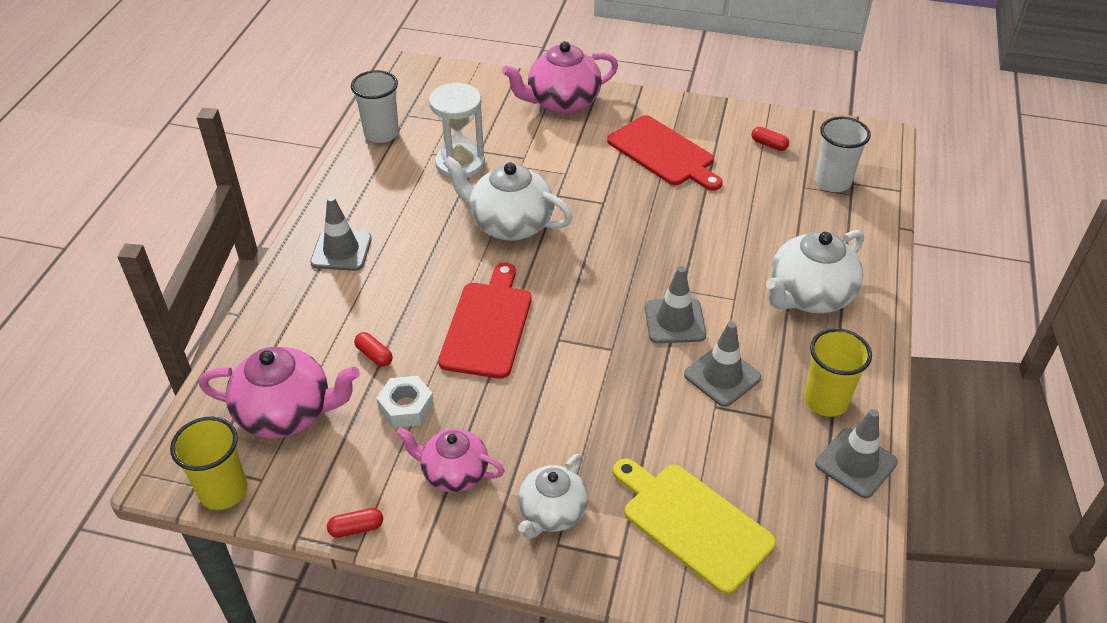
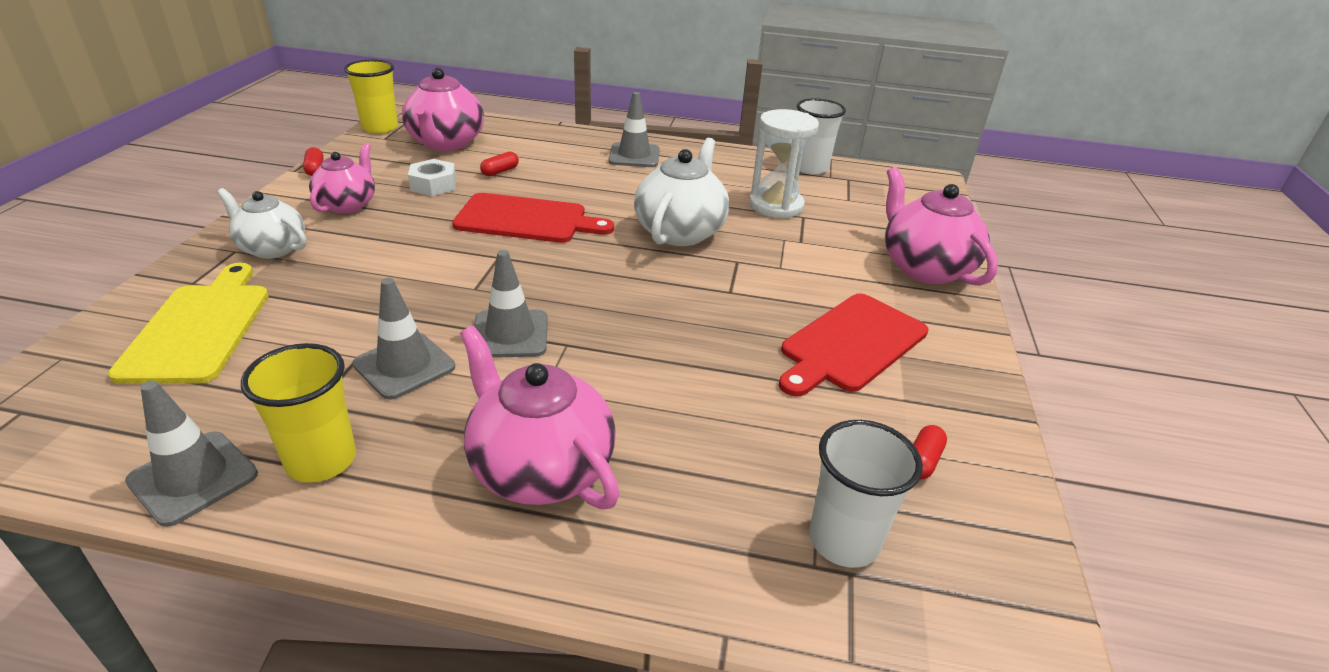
camera: 85 degrees right, 10 degrees down
yellow cutting board [613,458,776,595] -> yellow cutting board turned 45 degrees counterclockwise [108,263,269,384]
white teapot [766,230,864,313] -> pink teapot [460,326,619,509]

